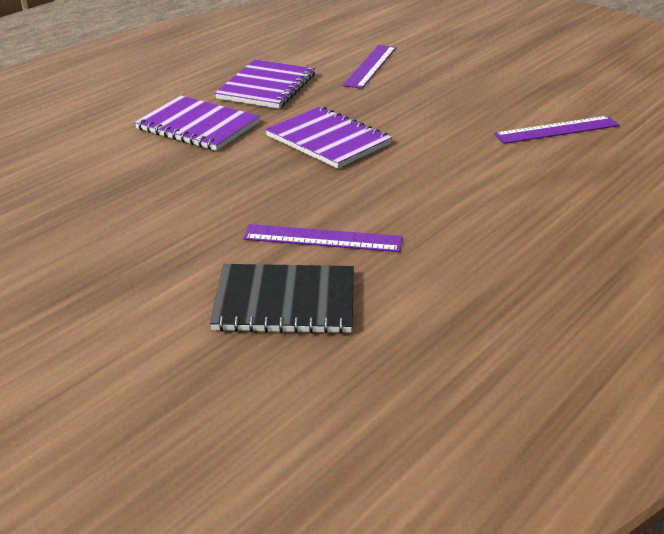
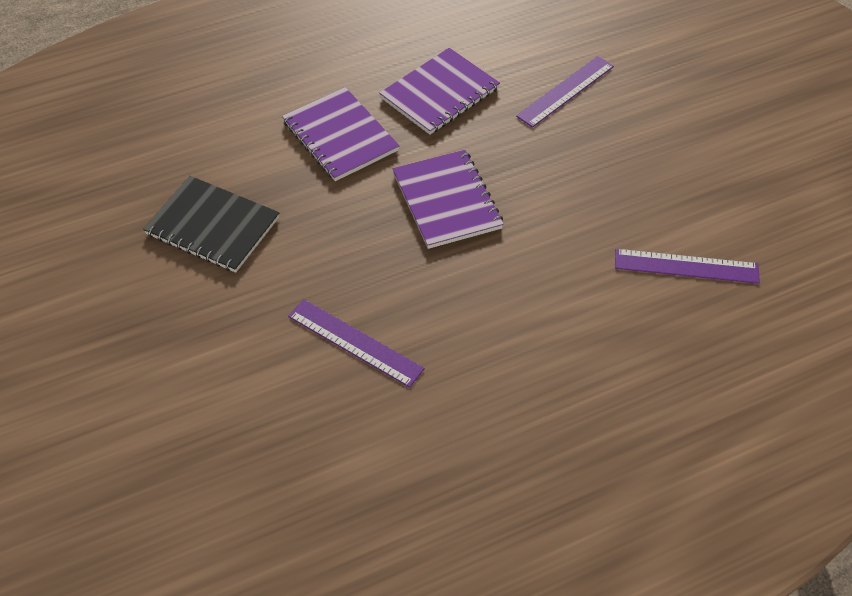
camera: 25 degrees right, 20 degrees up
black notebook [210,264,354,334] -> black notebook moved to [143,176,279,273]

